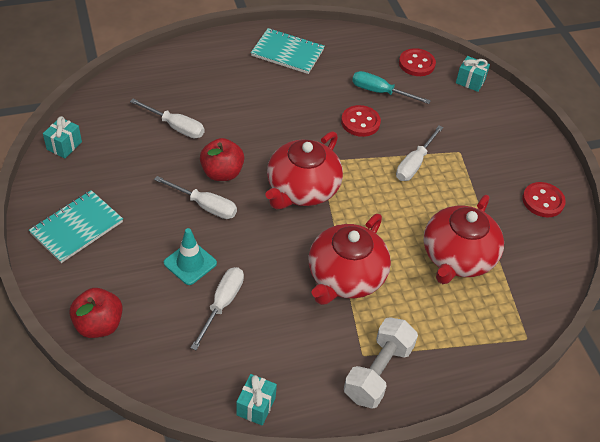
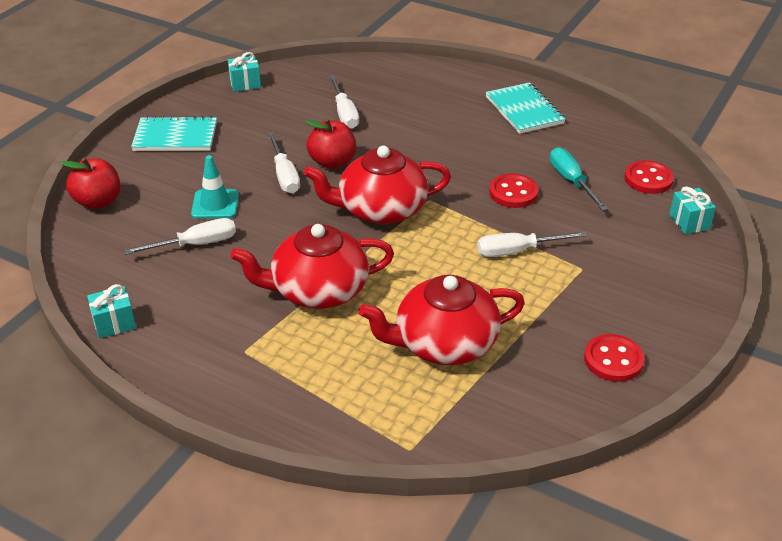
camera: 50 degrees right, 10 degrees down
white dumbbell [344,317,418,409] -> none

